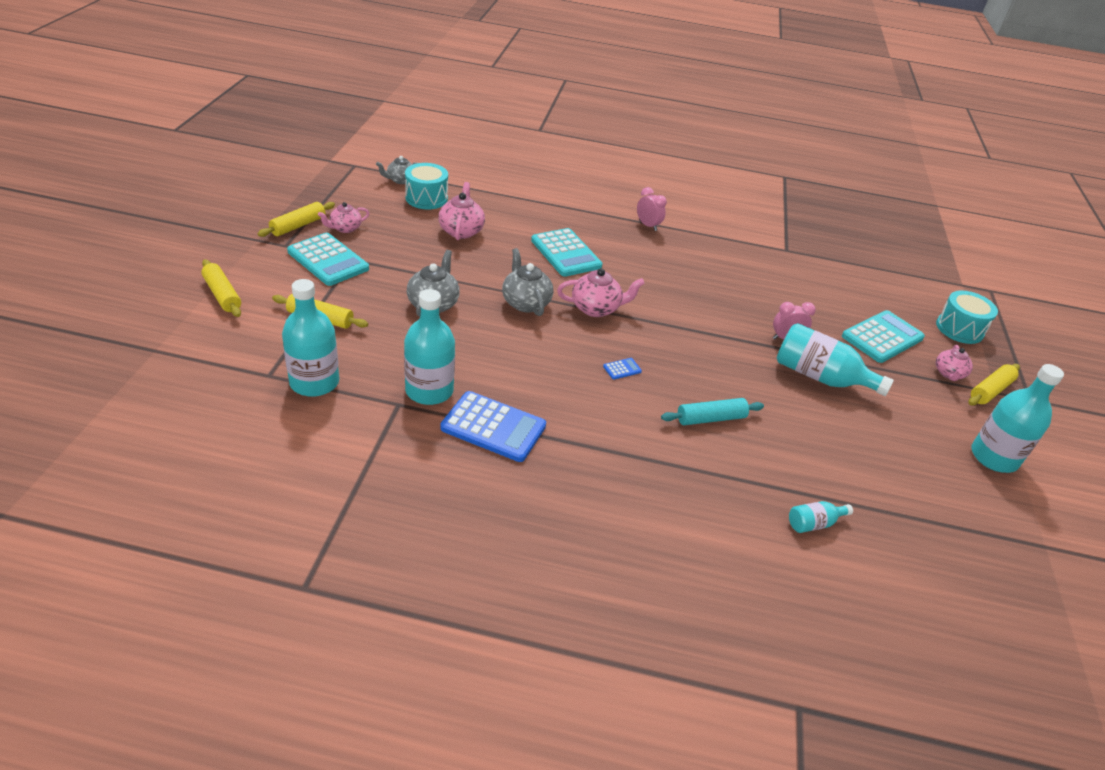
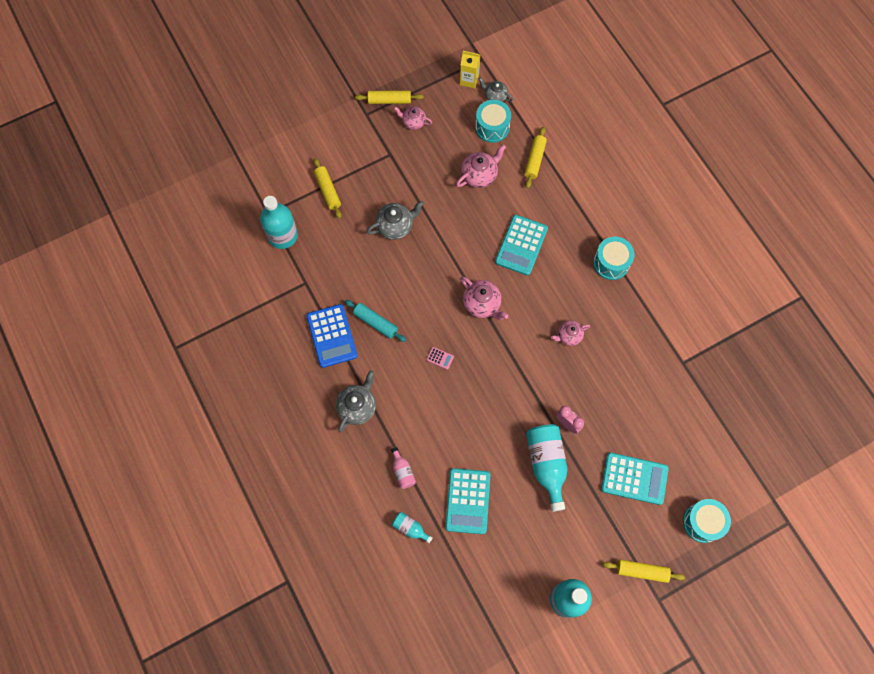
camera: 55 degrees right, 30 degrees up
yellow rolling pin [201,259,241,317] -> yellow rolling pin moved to [524,127,547,188]
turquoise calculator [287,233,369,286] -> turquoise calculator moved to [445,468,490,534]
turquoise bottle [404,289,455,405] -> none
grey teapot [502,248,553,316] -> grey teapot moved to [336,370,376,432]
blue calculator [603,358,642,380] -> pink calculator [427,347,454,370]
pink clock [637,187,667,231] -> turquoise drum [593,237,635,280]
turquoise rolling pin [661,398,764,425] -> turquoise rolling pin moved to [345,300,406,342]
pink teapot [936,345,973,381] -> pink teapot moved to [551,321,590,346]
none -> pink bottle [391,447,416,489]
none -> yellow carton [460,51,480,88]

